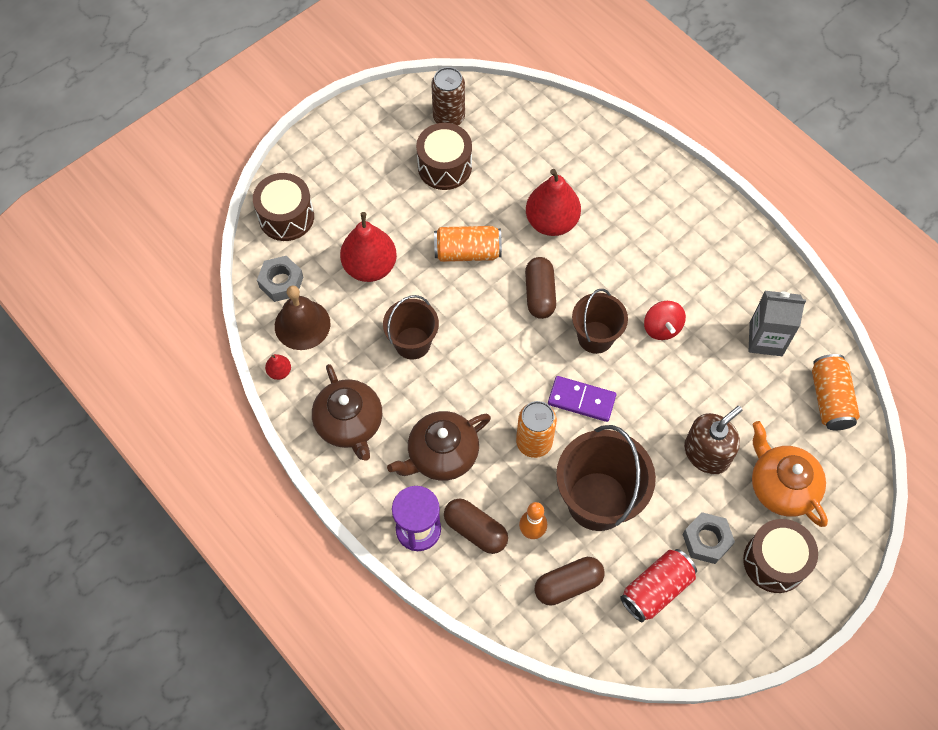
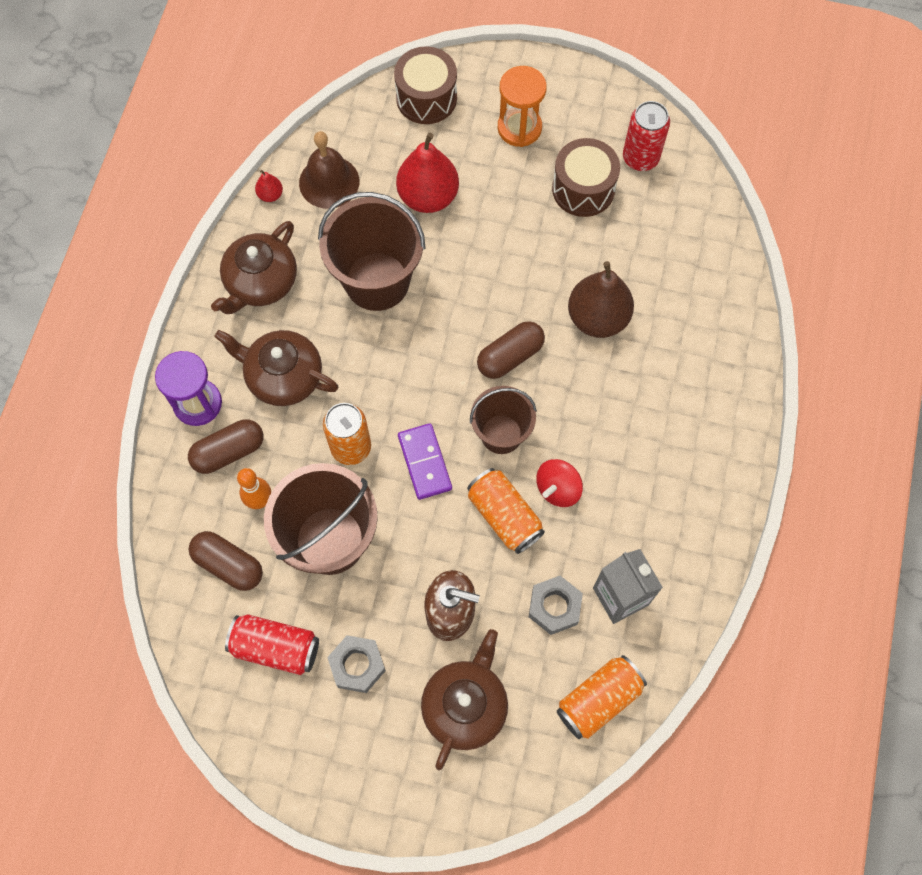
camera: 55 degrees right, 5 degrees up
grey nut [257,256,303,302] -> grey nut moved to [529,576,583,635]
brown bucket [383,295,439,360] -> brown bucket [318,192,426,311], size x1.63
brown can [431,67,465,125] -> red can [623,101,670,171]
orange can [434,226,502,262] -> orange can moved to [467,468,545,554]
brown capsule [444,498,508,554] -> brown capsule turned 60 degrees clockwise [188,419,263,474]
red pear [526,169,581,236] -> brown pear [568,261,634,338]
brown drum [743,519,818,593] -> none
orange teapot [752,421,828,527] -> brown teapot [421,629,508,770]
none -> orange hourglass [498,66,547,147]

